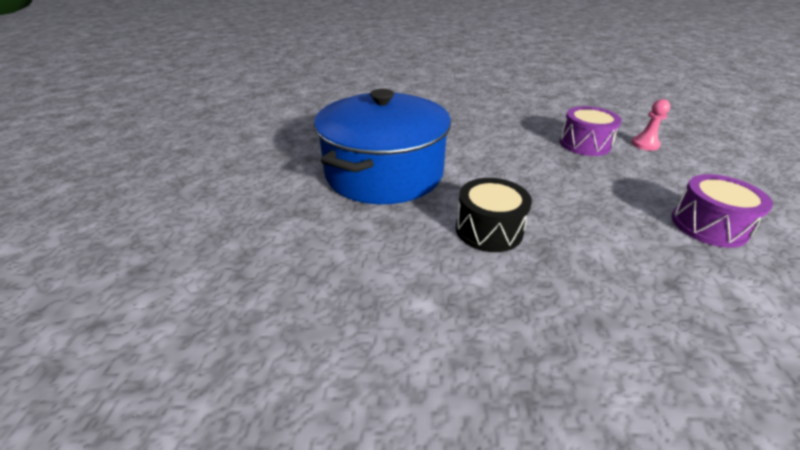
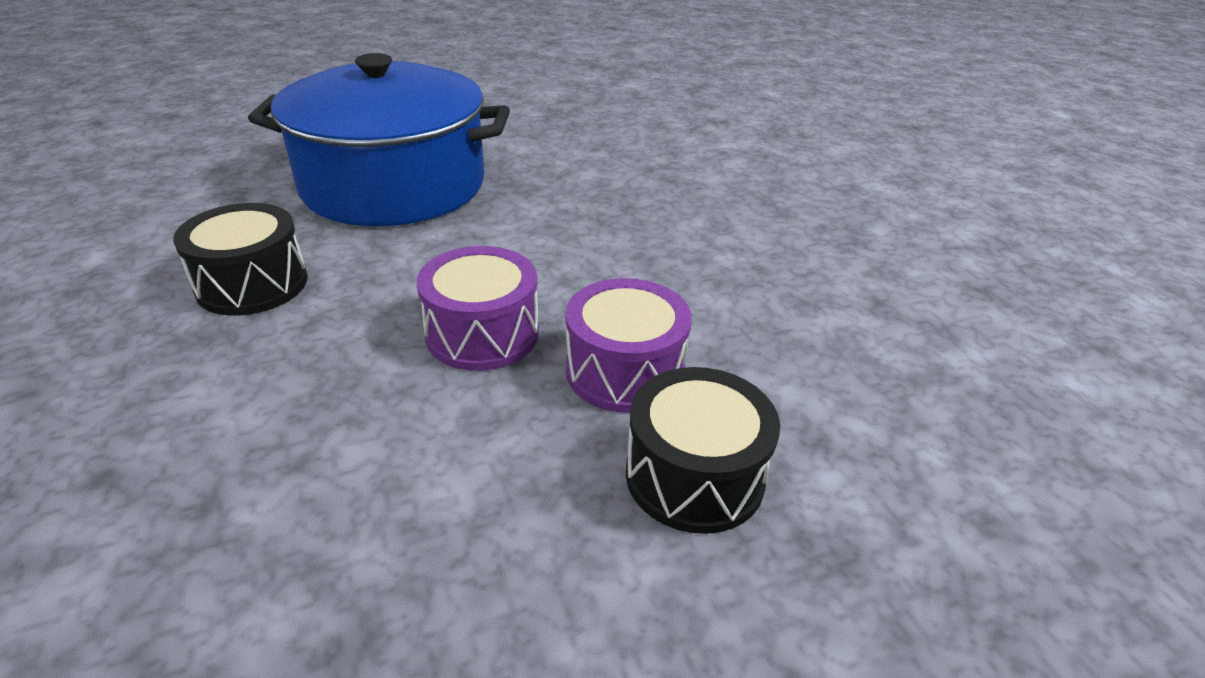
camera: 65 degrees right, 0 degrees up
pink pawn [631,99,671,151] -> black drum [626,367,780,534]
purple drum [671,174,773,248] -> purple drum moved to [417,246,539,371]

